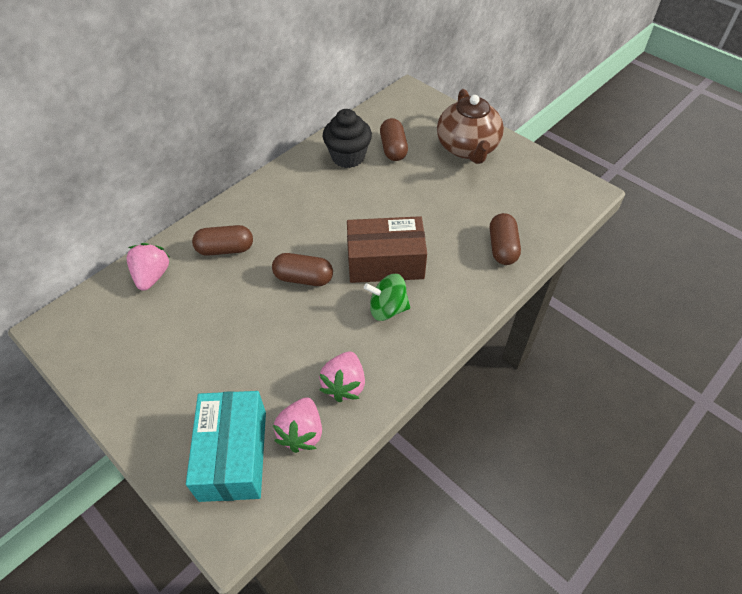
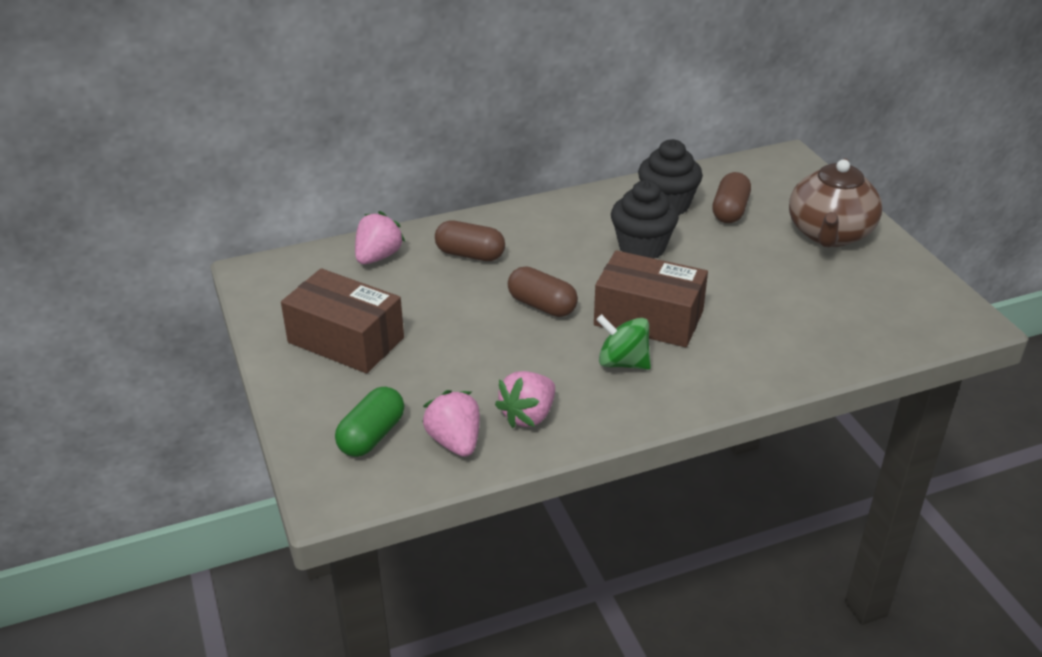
camera: 25 degrees right, 15 degrees down
turquoise box [186,391,266,502] -> green capsule [335,387,404,457]
pink strawberry [273,397,322,453] -> pink strawberry turned 120 degrees clockwise [422,390,480,457]
brown capsule [490,213,521,265] -> none
none -> brown box [281,268,404,373]
none -> black cupcake [611,180,679,259]

